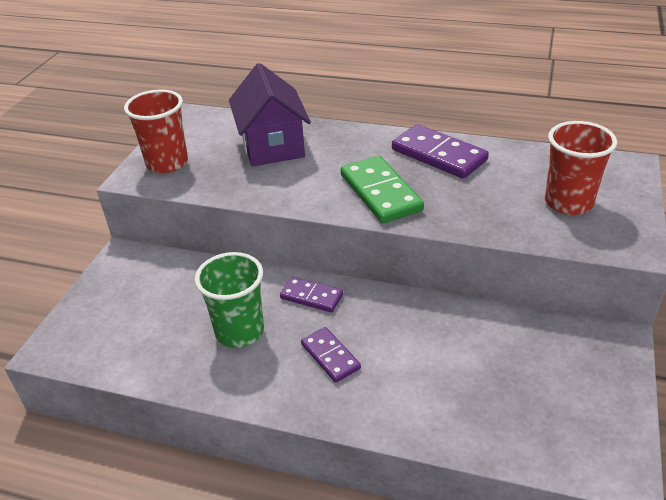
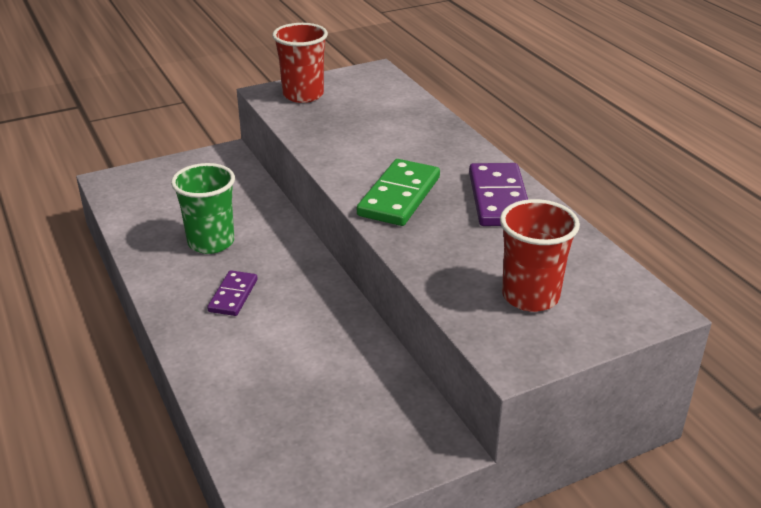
camera: 45 degrees right, 5 degrees down
purple house [229,63,311,167] -> none
purple domino [280,277,343,312] -> none

